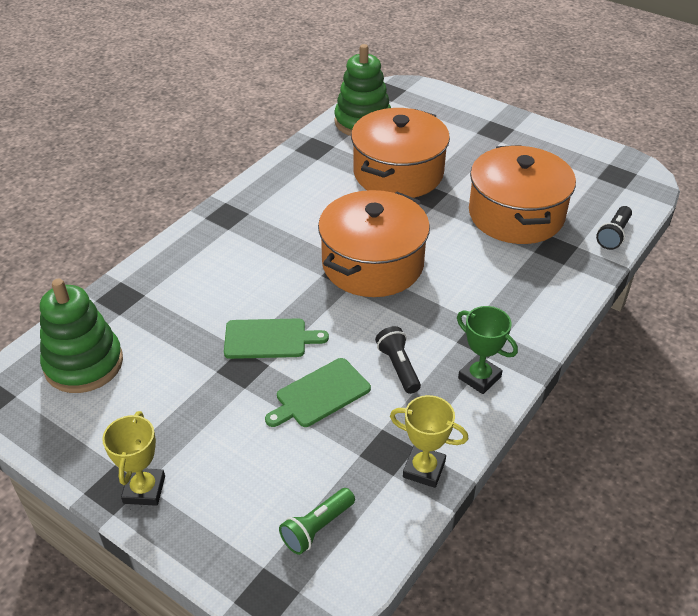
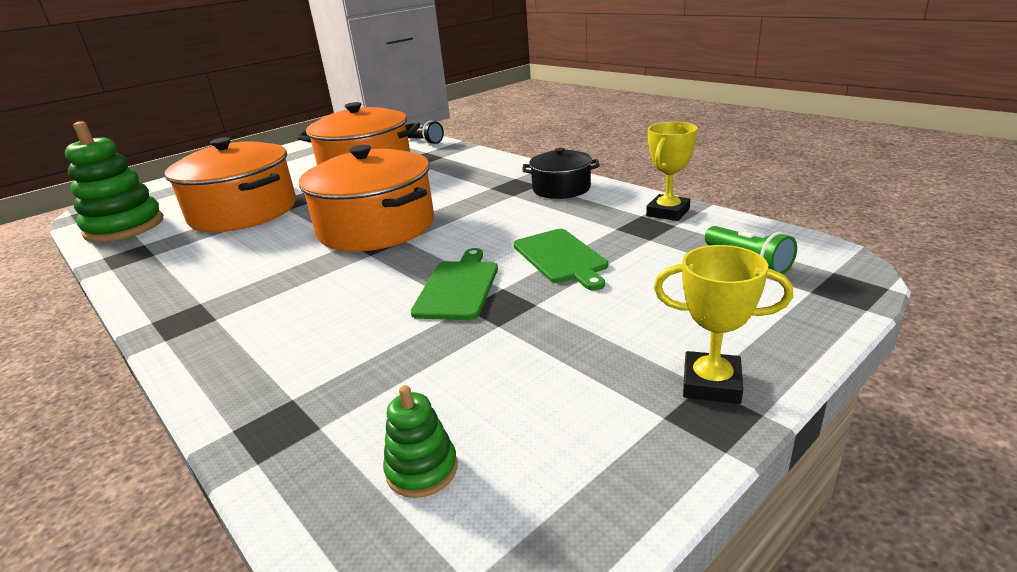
camera: 75 degrees left, 15 degrees down
green stacking toy [40,279,123,393] -> green stacking toy [383,385,458,498], size x0.48
black flashlight [375,326,421,394] -> none
green trophy [457,306,518,394] -> black pot [522,148,600,199]

